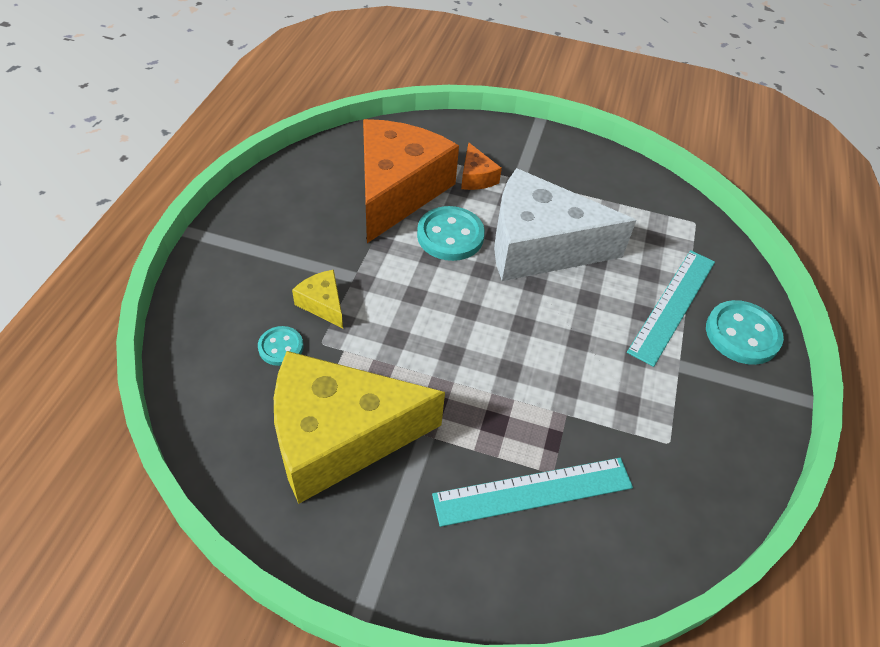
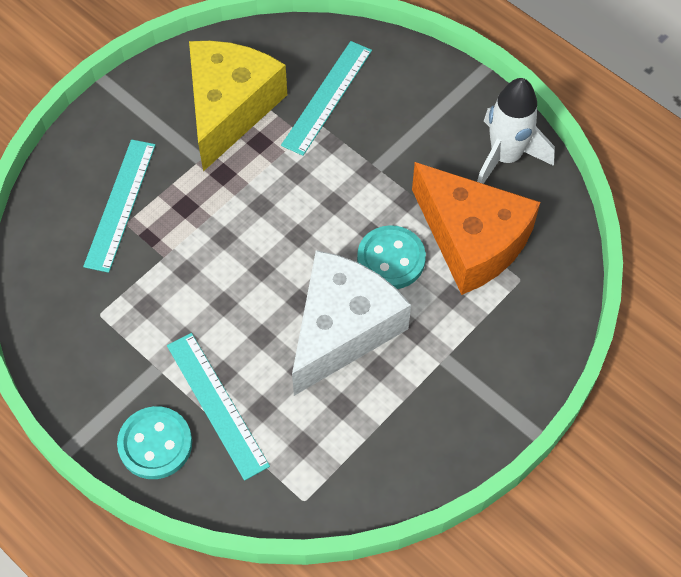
camera: 120 degrees right, 10 degrees up
turquoise button [258,326,303,366] -> turquoise ruler [281,41,372,156]
yellow cheese [292,270,343,328] -> none
orange cheese [461,142,502,190] -> none
none -> white rocket [477,78,555,184]

